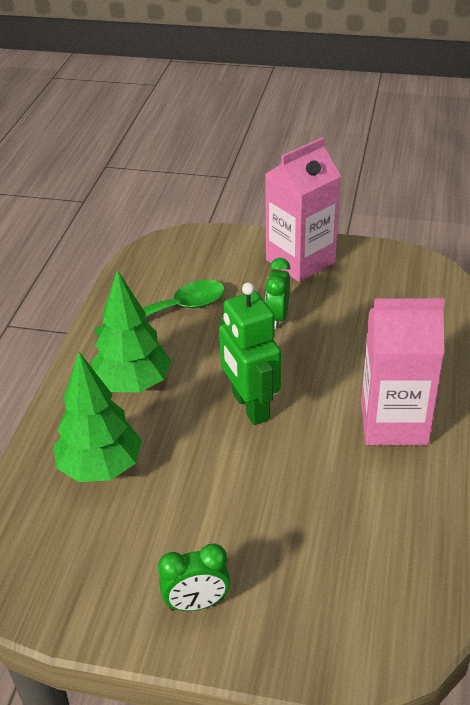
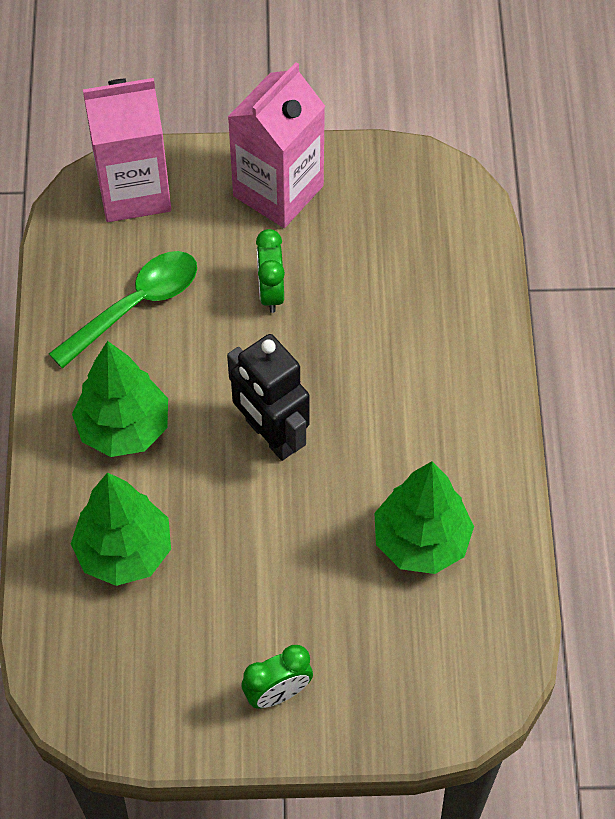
camera: 15 degrees left, 20 degrees up
green robot [219,282,281,425] -> black robot [227,334,310,461]
pink carton [361,298,445,445] -> pink carton moved to [83,78,171,222]
none -> green tree [374,461,474,574]

